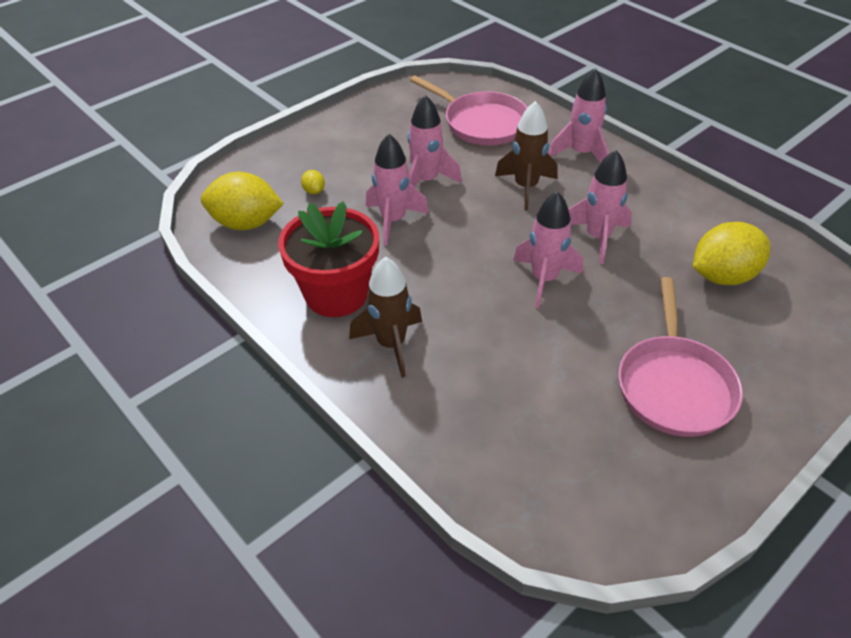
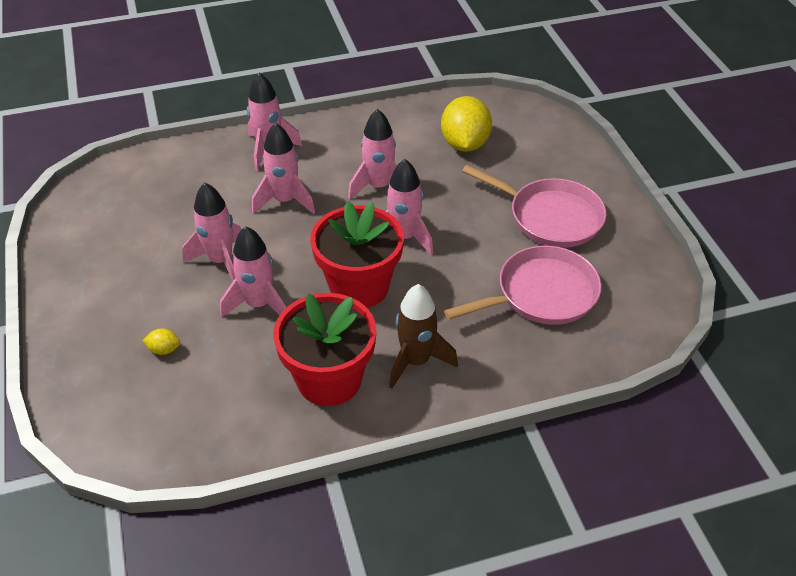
camera: 65 degrees left, 0 degrees up
yellow lemon [201,172,284,230] -> none
pink pan [410,75,528,146] -> pink pan moved to [444,246,601,325]
brown rocket [495,101,557,211] -> pink rocket [252,123,315,214]
none -> red flower pot [310,201,404,308]

